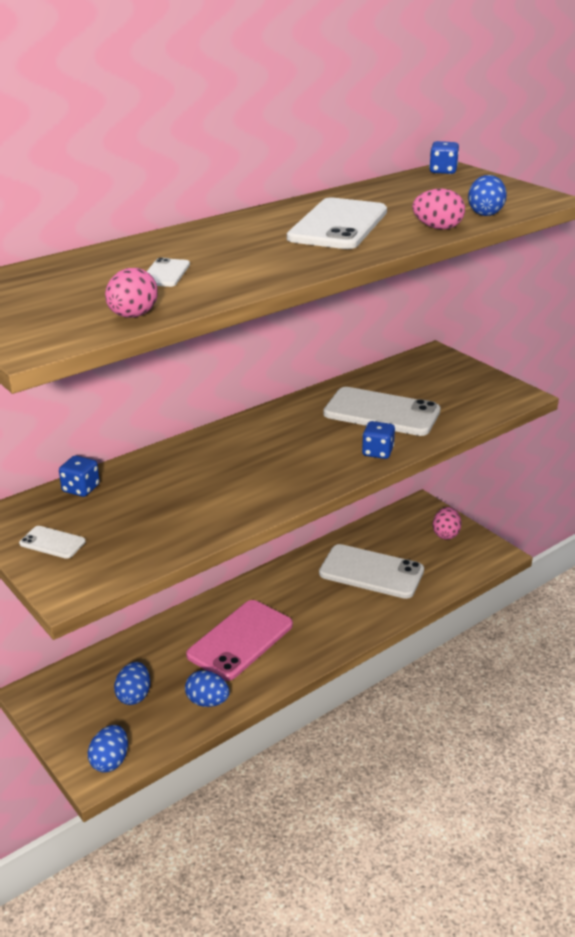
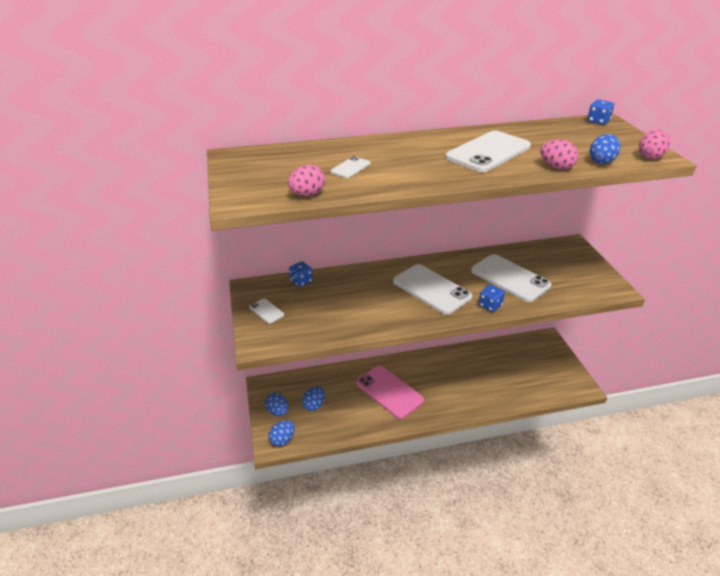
camera: 25 degrees right, 5 degrees up
blue egg [185,670,230,707] -> blue egg moved to [265,393,288,416]
pink phone [186,600,293,681] -> pink phone turned 75 degrees clockwise [356,366,424,419]
white phone [319,544,424,599] -> white phone moved to [393,264,472,315]
pink egg [433,507,461,540] -> pink egg moved to [639,130,670,159]

